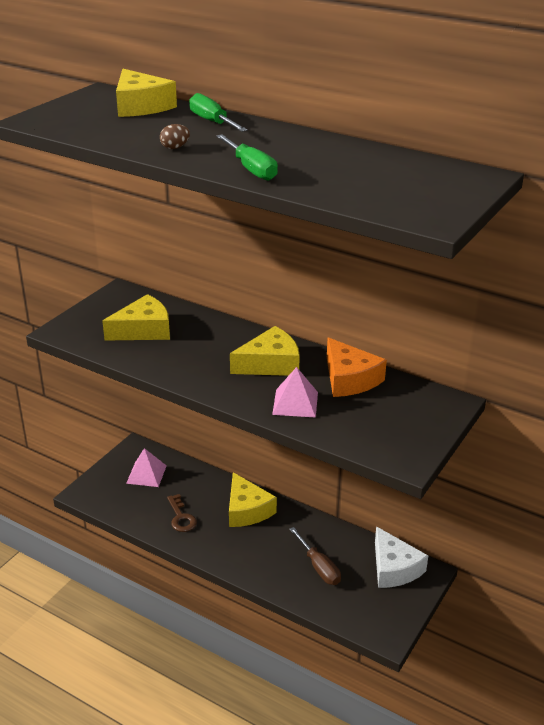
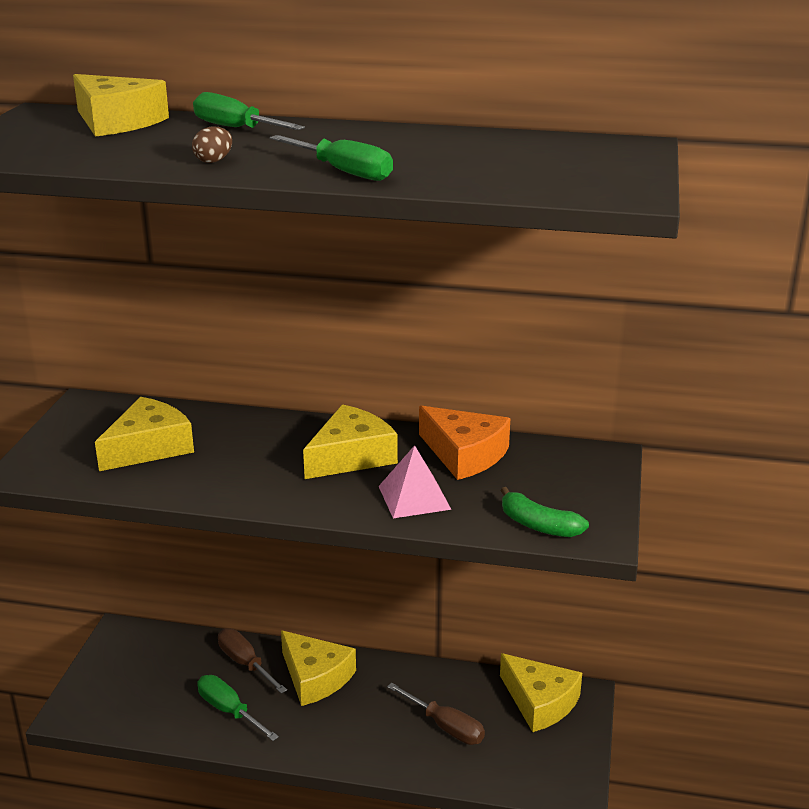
camera: 20 degrees left, 5 degrees down
pink pyramid [126,448,167,487] -> none
brown key [167,494,197,532] -> green screwdriver [197,675,279,741]
white cheese [375,526,428,588] -> yellow cheese [500,653,582,732]
none -> brown screwdriver [218,628,287,694]
none -> green banana [500,487,589,537]

